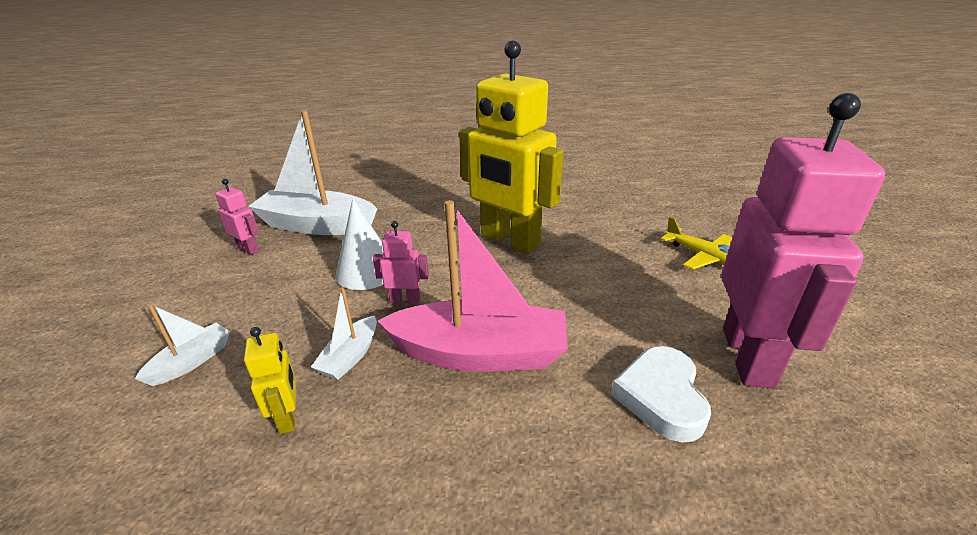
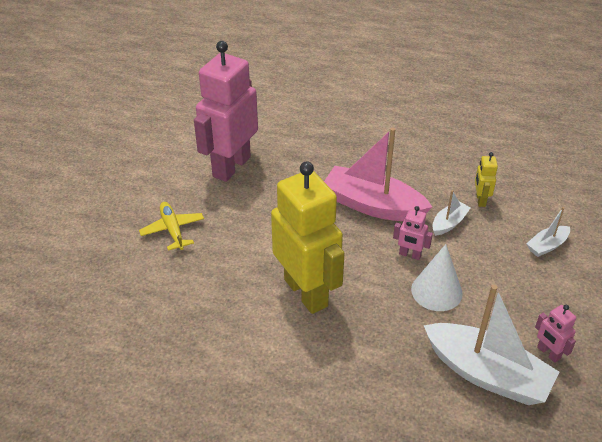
camera: 160 degrees left, 10 degrees up
white heart [611,346,711,443] -> none

